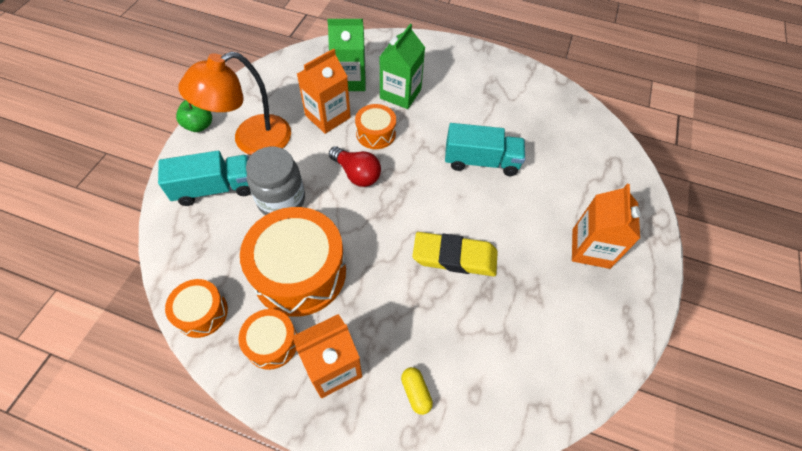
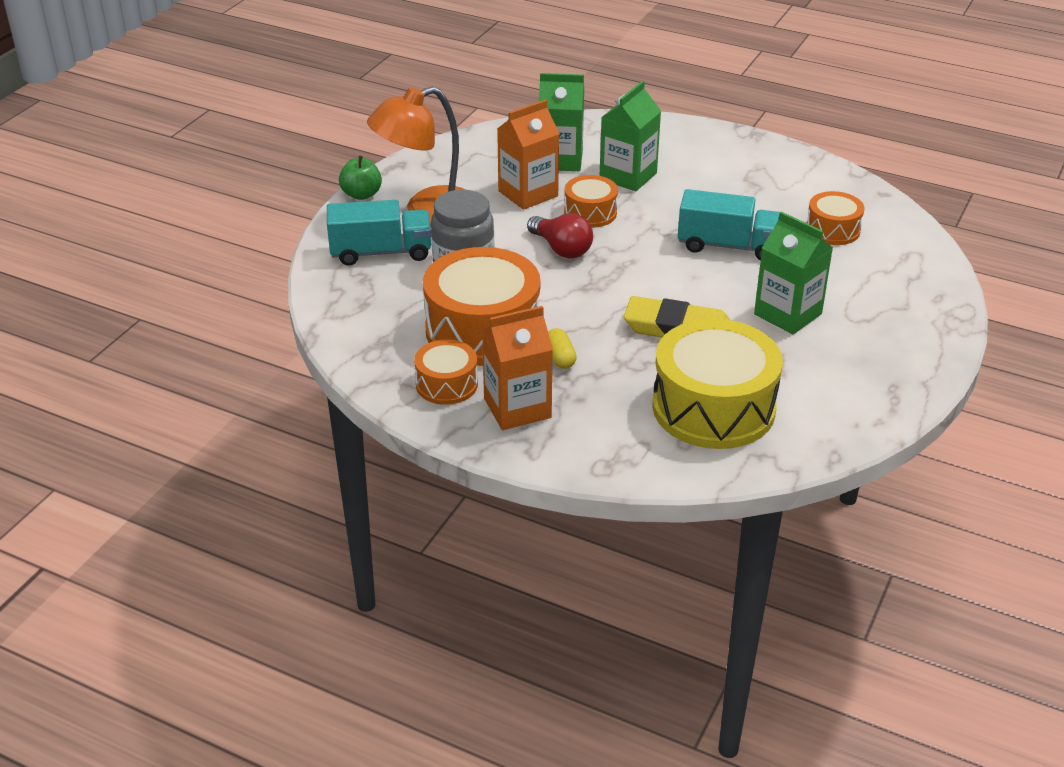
camera: 10 degrees right, 20 degrees down
orange drum [165,279,228,338] -> orange drum moved to [807,191,865,245]
yellow capsule [401,367,433,415] -> yellow capsule moved to [548,328,577,369]
orange carton [572,184,640,269] -> none
none -> yellow drum [652,319,783,449]
none -> green carton [754,211,833,334]

